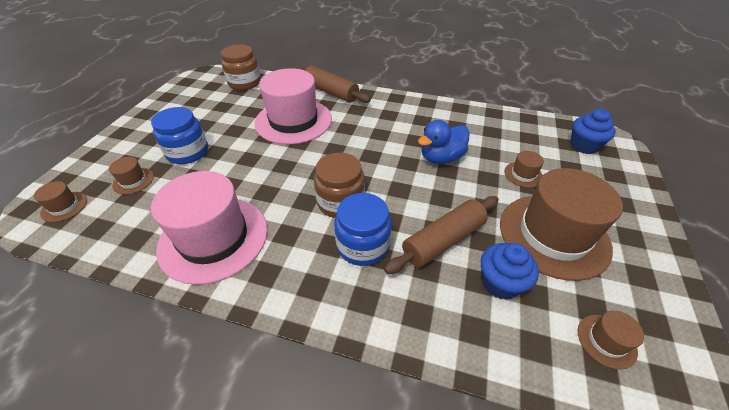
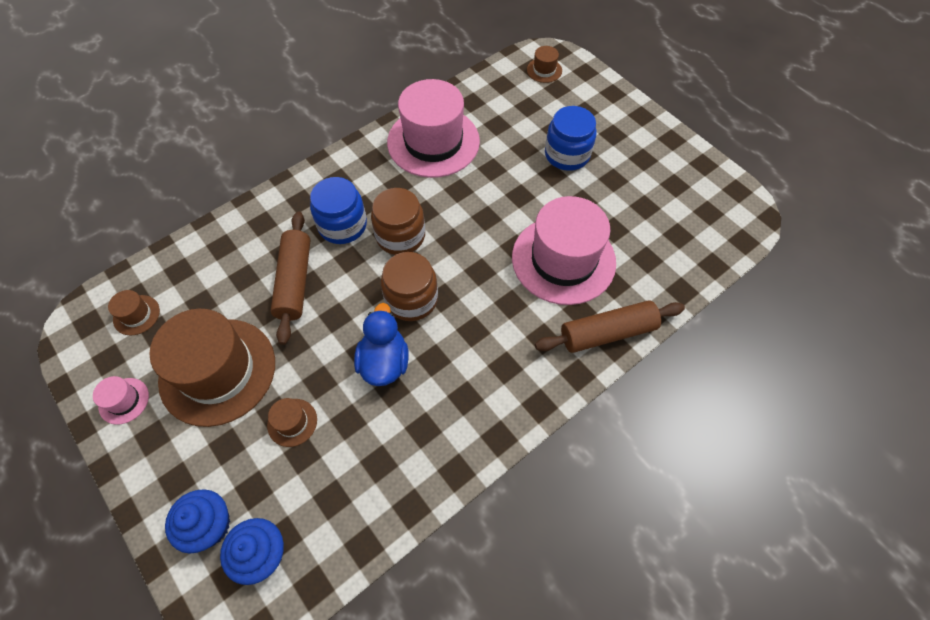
camera: 125 degrees right, 15 degrees up
brown hat [109,157,154,195] -> none
brown jar [221,45,261,90] -> brown jar moved to [381,252,438,321]
blue cupcake [481,243,539,300] -> blue cupcake moved to [165,489,230,554]
none -> pink hat [93,376,149,425]

